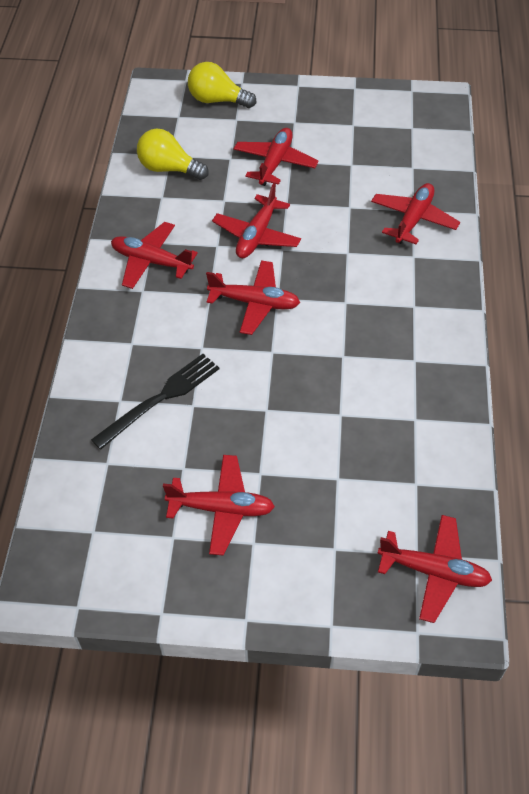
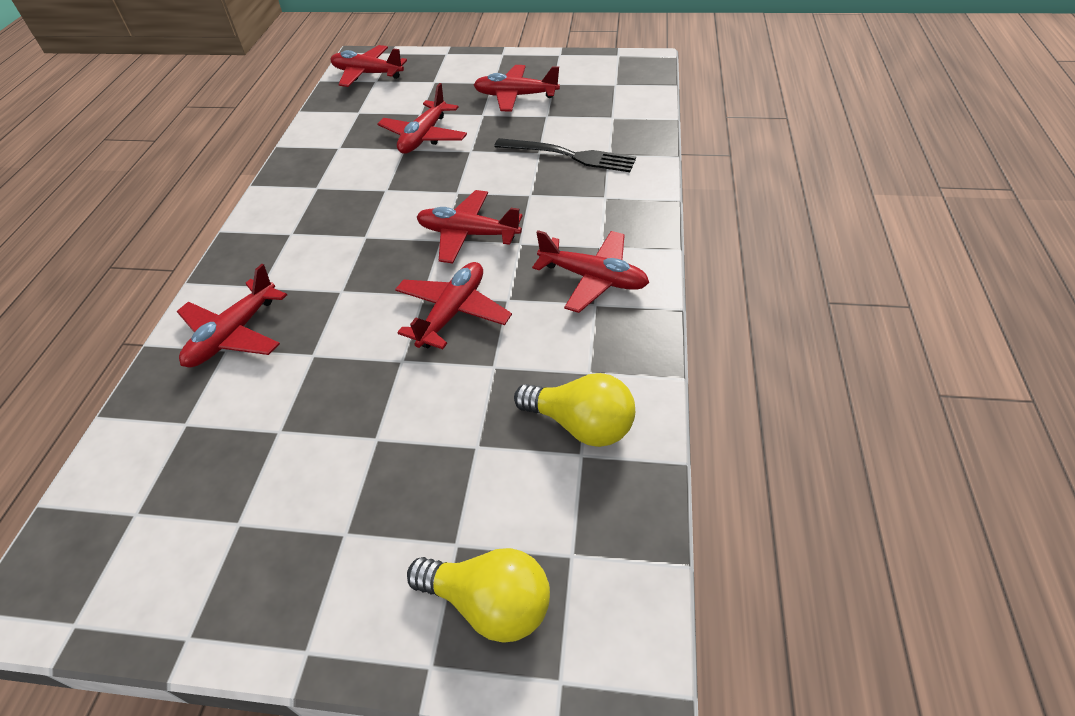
camera: 175 degrees left, 5 degrees down
black fork [91,354,220,450] -> black fork turned 120 degrees counterclockwise [494,138,636,172]
red plane [234,128,319,186] -> red plane moved to [377,83,467,154]

